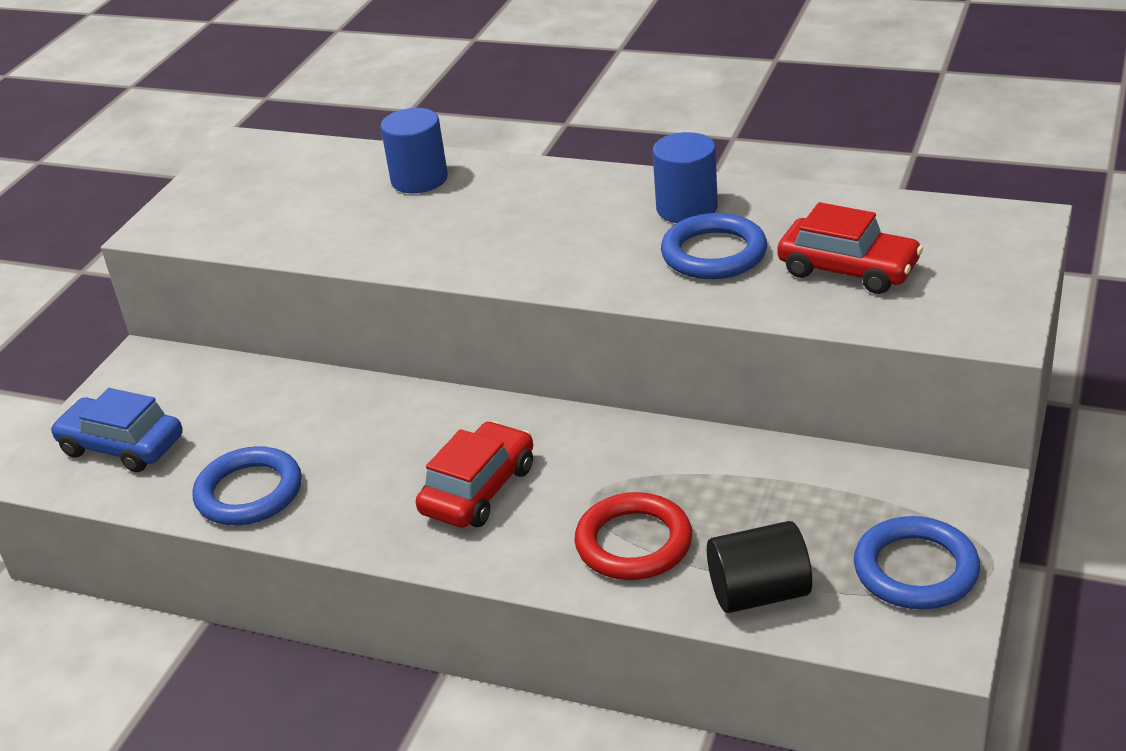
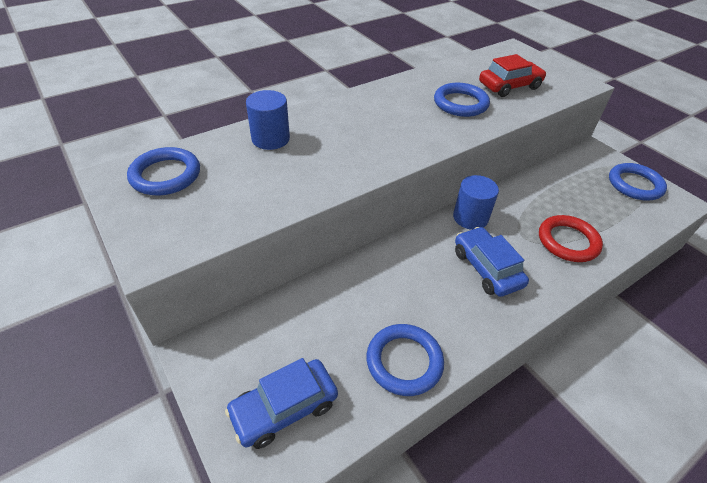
camera: 60 degrees left, 10 degrees up
red car [416,421,533,528] -> blue car [455,227,529,297]
blue cylinder [652,132,718,223] -> blue cylinder moved to [453,175,499,230]
black cylinder [707,521,812,613] -> none
none -> blue ring [127,147,200,196]

